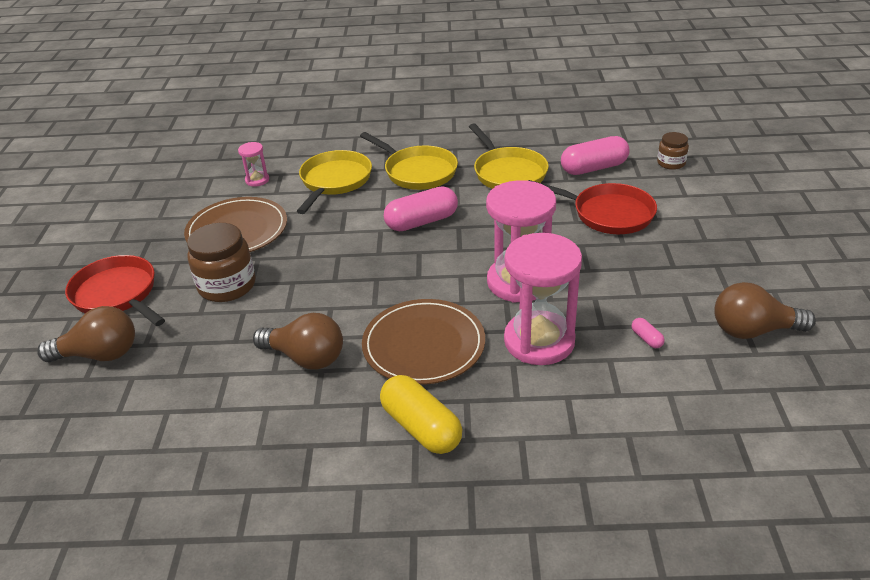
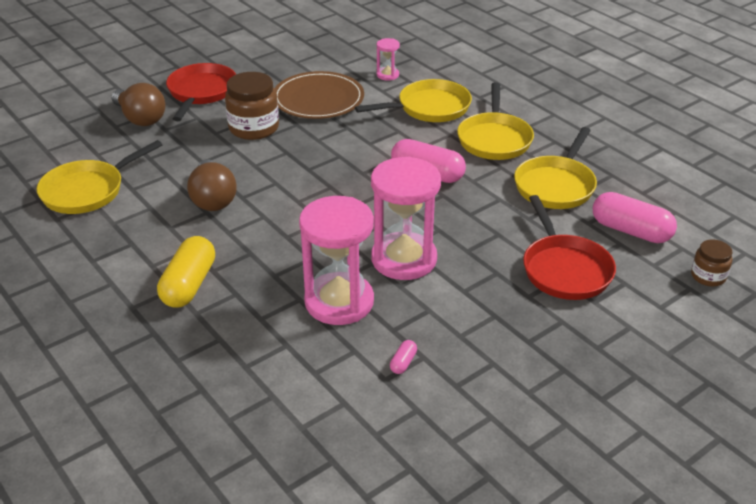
camera: 50 degrees right, 0 degrees up
brown plate [362,299,485,385] -> none
brown light bulb [714,282,816,339] -> none
none -> yellow pan [37,140,162,214]

